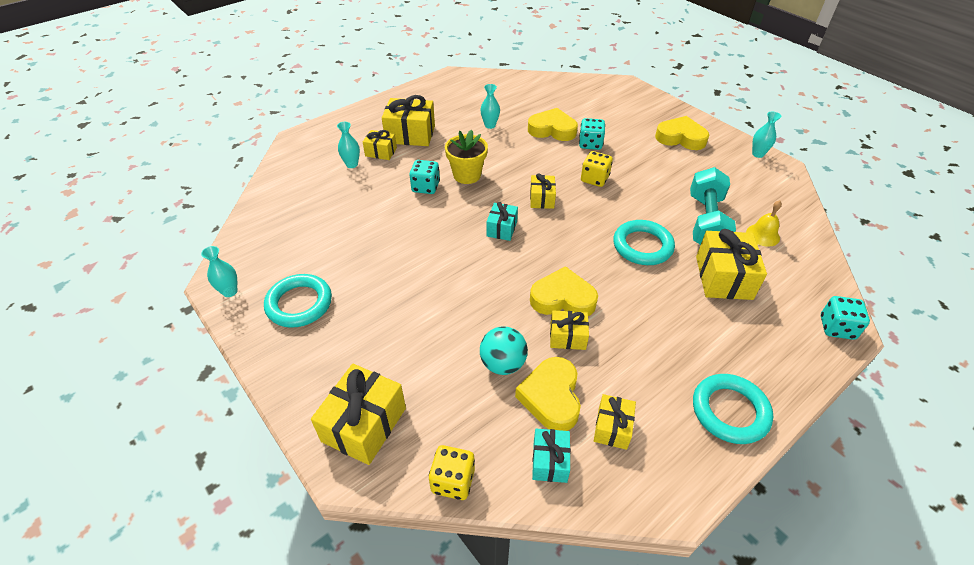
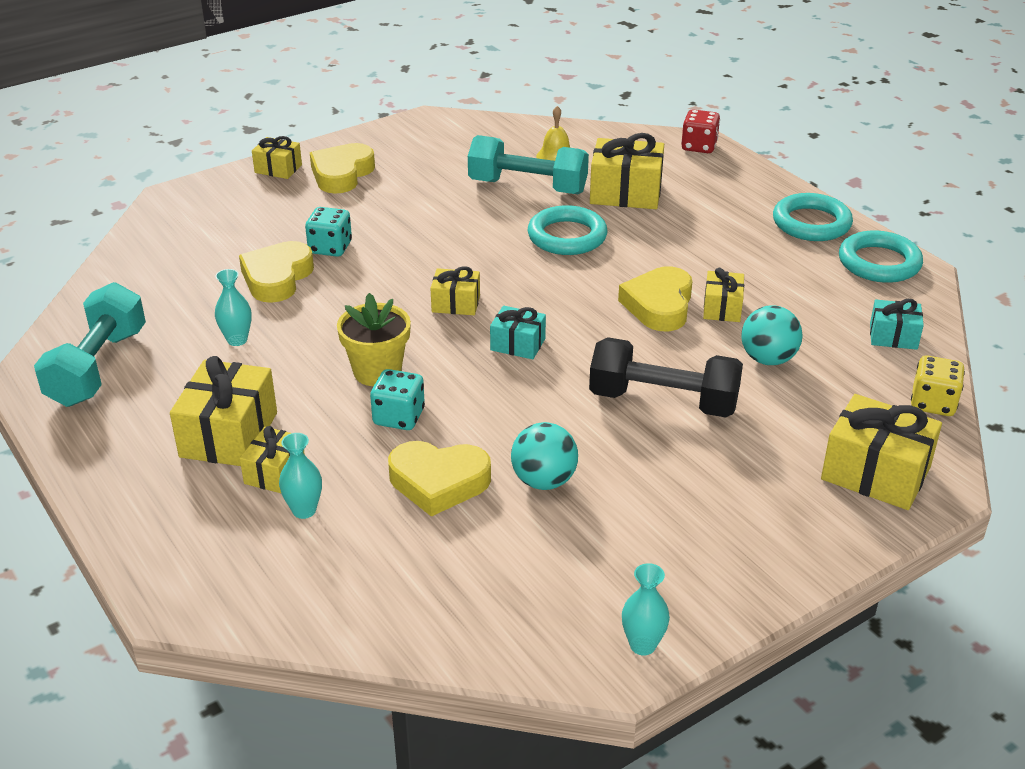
camera: 85 degrees left, 10 degrees down
turquoise ring [264,274,332,328] -> turquoise ring moved to [839,230,923,283]
yellow heart [515,357,581,431] -> yellow heart moved to [388,441,491,517]
yellow dice [581,151,613,187] -> none
yellow gift [594,394,636,450] -> yellow gift moved to [252,136,302,179]
turquoise vase [752,112,781,158] -> none
turquoise dice [821,296,870,340] -> red dice [681,109,720,153]
none -> turquoise dumbbell [34,282,146,407]
none -> turquoise ball [511,422,578,490]
none -> black dumbbell [589,337,743,418]

